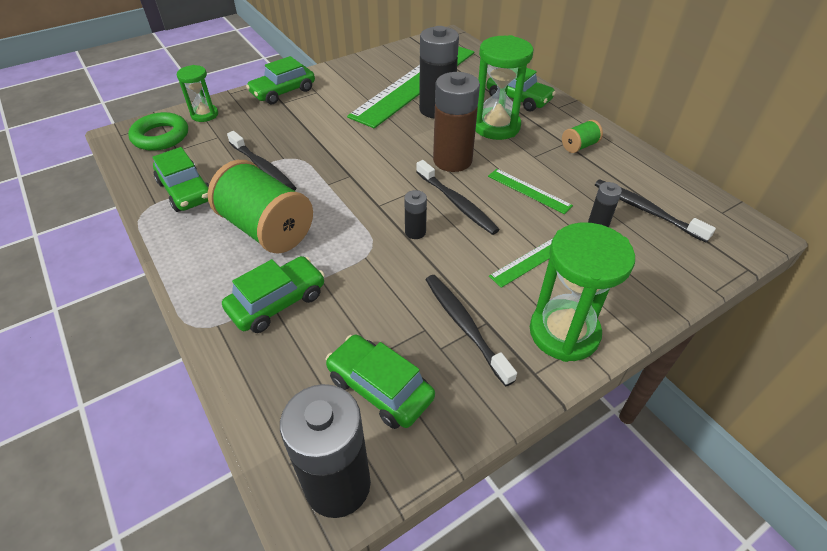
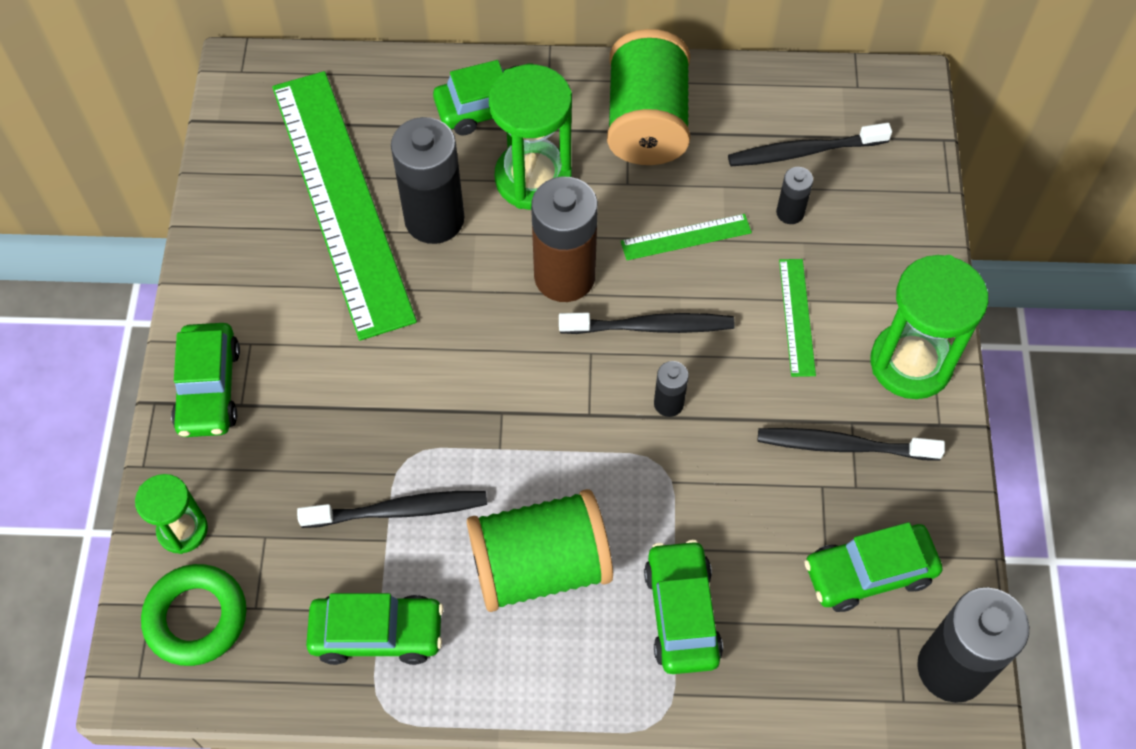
camera: 55 degrees left, 15 degrees up
green spool [562,120,603,153] -> green spool [607,29,690,165], size x2.19

